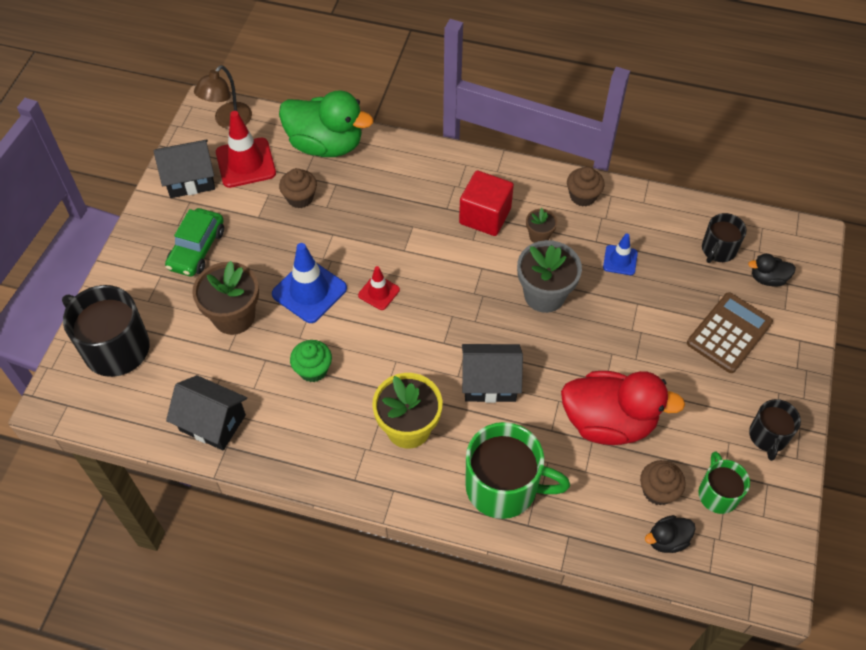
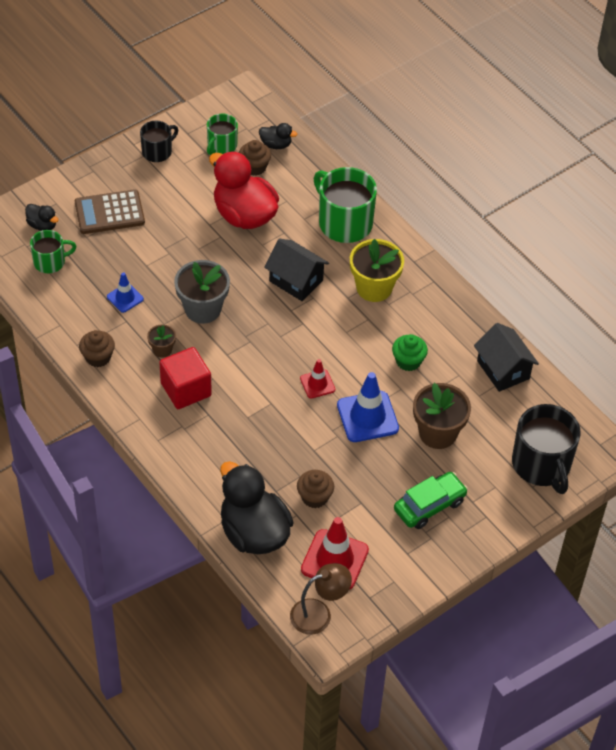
camera: 145 degrees left, 5 degrees down
black house [154,140,215,198] -> none
green duck [279,90,373,157] -> black duck [220,461,294,554]
black mug [702,213,747,263] -> green mug [30,230,76,273]

